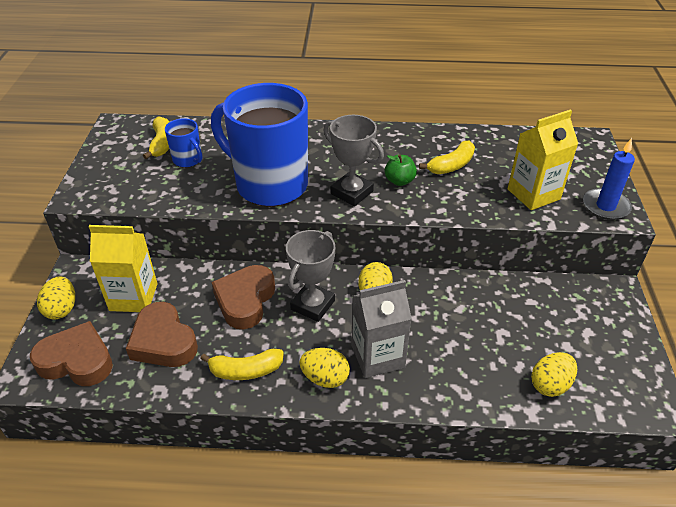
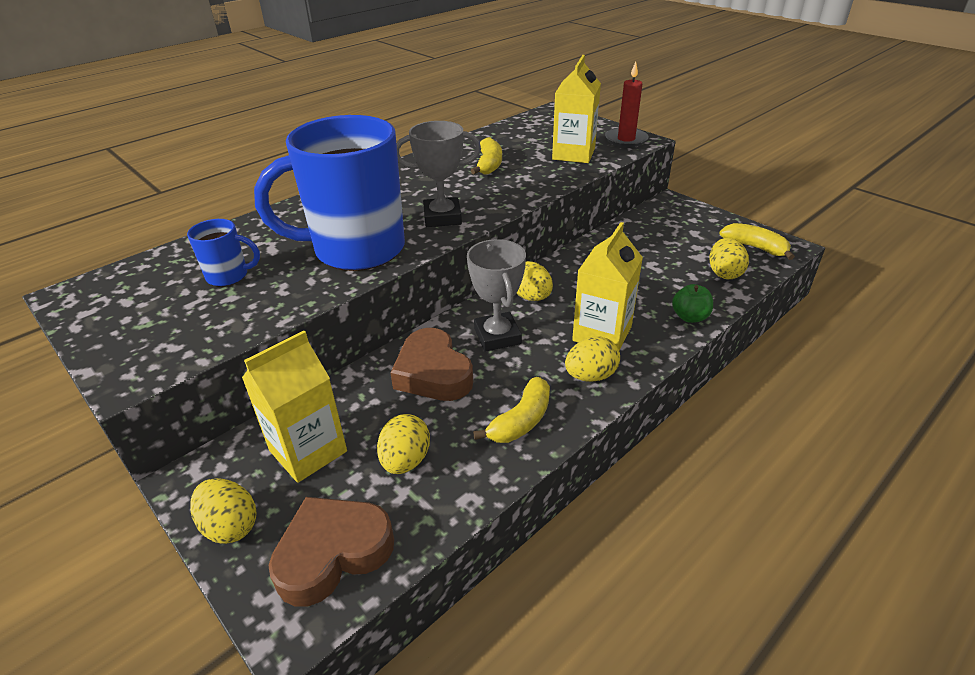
camera: 45 degrees left, 5 degrees down
brown heart [126,302,198,367] -> yellow egg [377,414,430,474]
yellow banana [143,117,170,159] -> yellow banana moved to [720,223,795,260]
grey carton [351,280,412,378] -> yellow carton [572,222,643,350]
green apple [385,154,417,186] -> green apple moved to [672,284,713,323]
blue candle [583,138,635,220] -> red candle [605,62,649,147]

